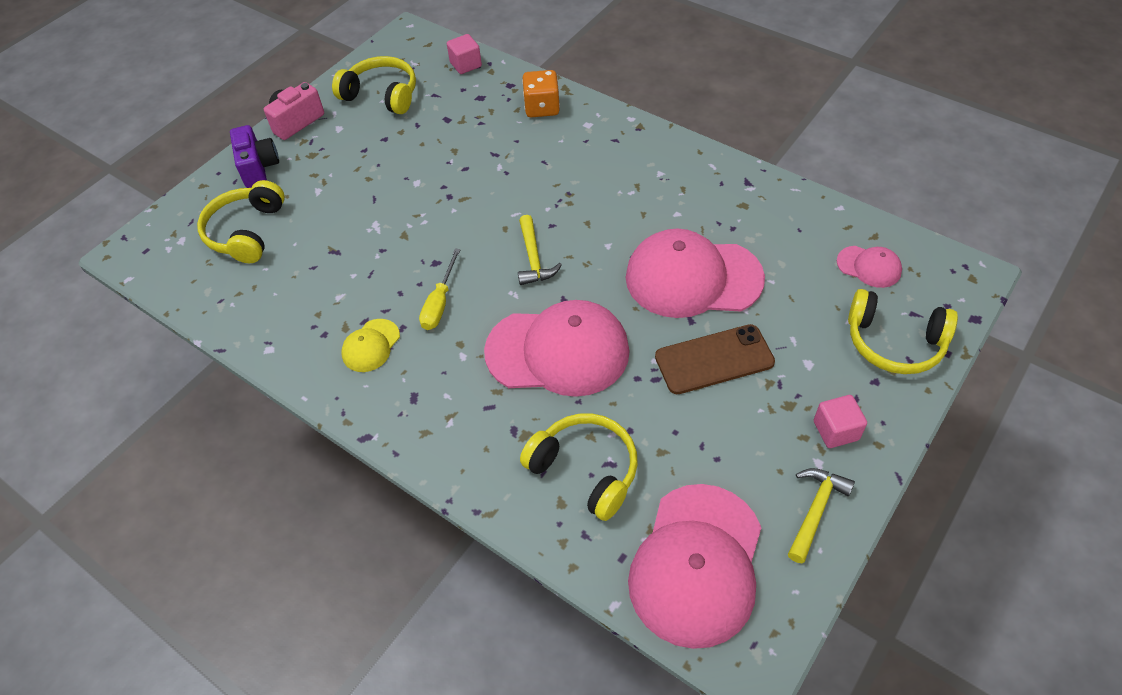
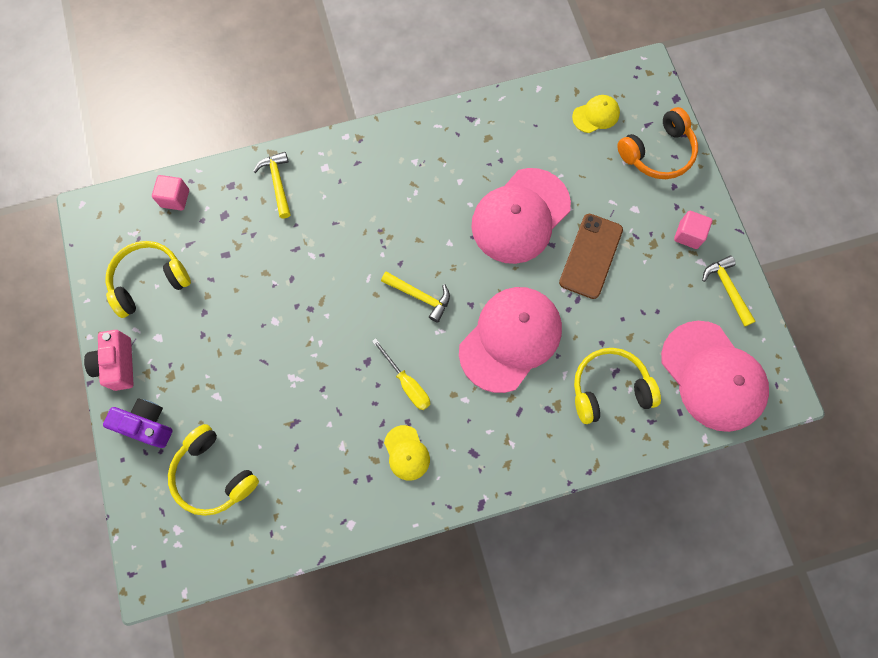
camera: 55 degrees left, 20 degrees up
orange dice [522,70,560,117] -> yellow hammer [253,152,291,218]
pink cap [837,246,902,288] -> yellow cap [572,95,620,133]
yellow headphones [848,289,958,374] -> orange headphones [617,107,698,179]

